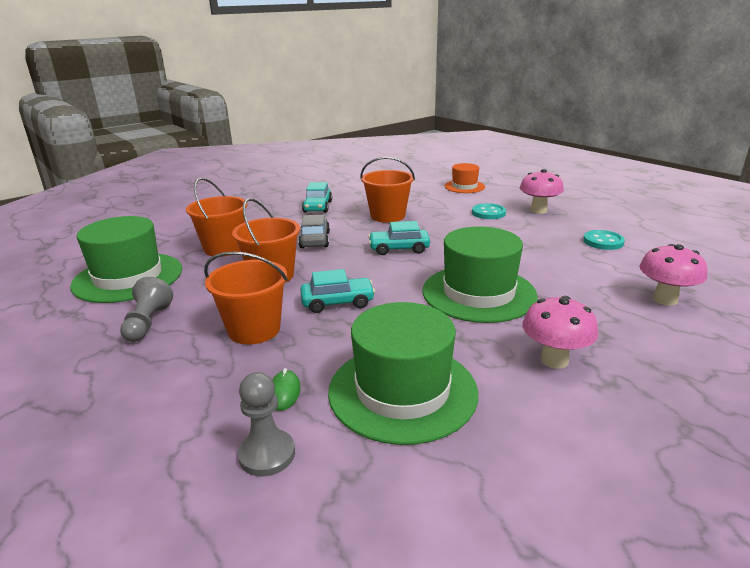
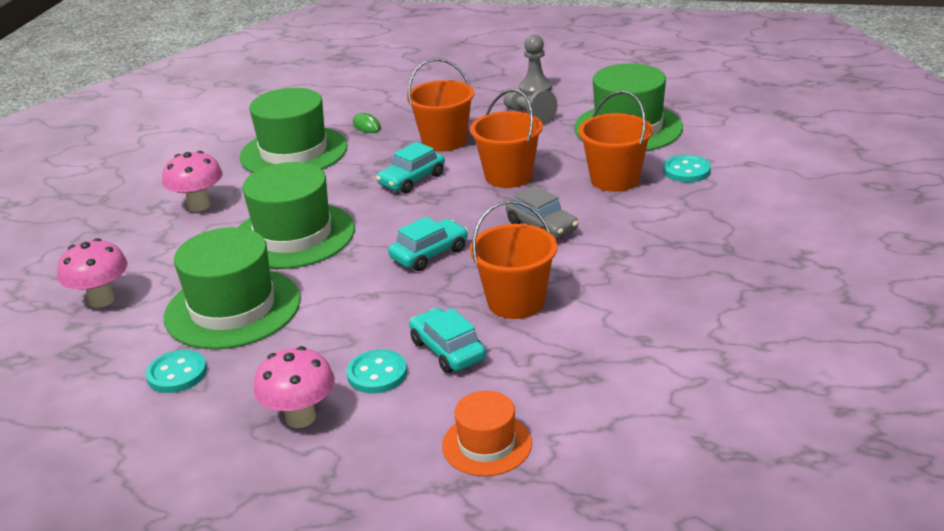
camera: 145 degrees right, 5 degrees up
grey pawn [238,372,295,477] -> grey pawn moved to [519,34,552,96]
turquoise car [302,182,332,213] -> turquoise car moved to [409,308,486,373]
none -> green hat [164,227,301,349]
none -> turquoise button [663,155,711,182]

